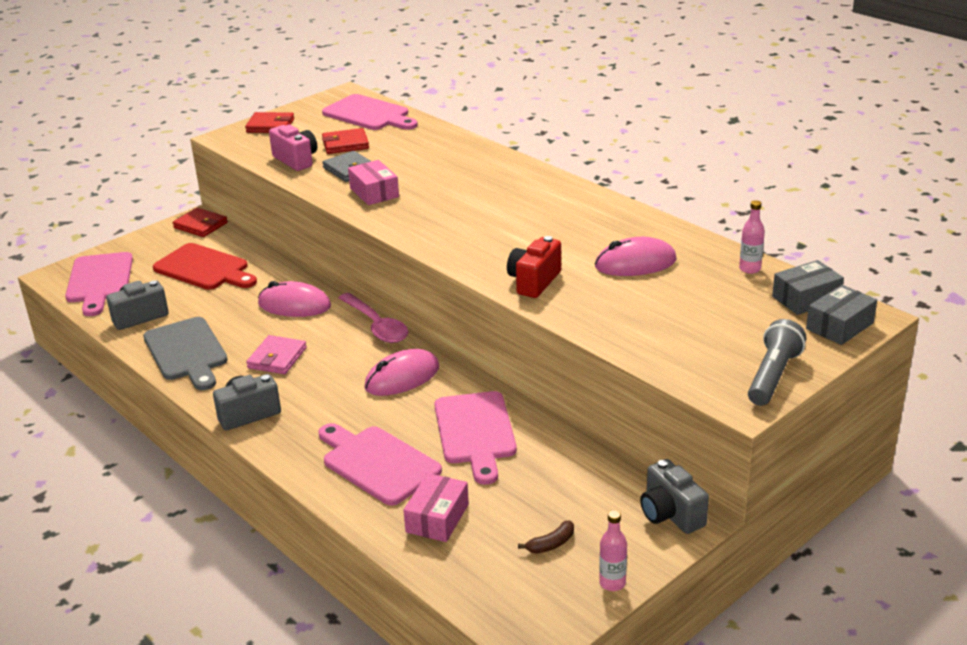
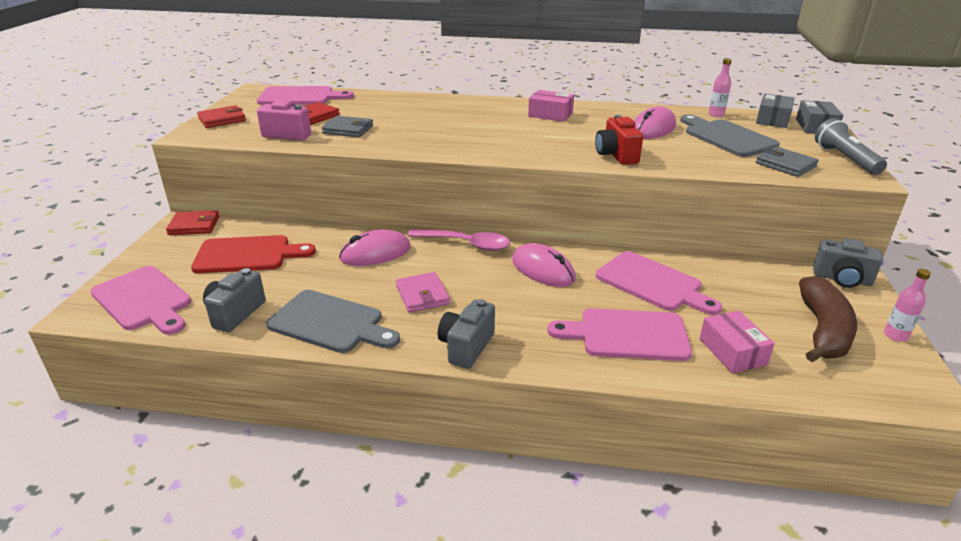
camera: 40 degrees left, 0 degrees up
pink box [348,160,399,205] -> pink box moved to [528,90,574,122]
pink mouse [364,349,439,396] -> pink mouse turned 60 degrees counterclockwise [512,243,576,287]
brown banana [518,520,574,554] -> brown banana [799,276,857,362], size x2.43
none -> grey cutting board [680,114,780,157]
none -> grey wallet [755,147,819,177]

